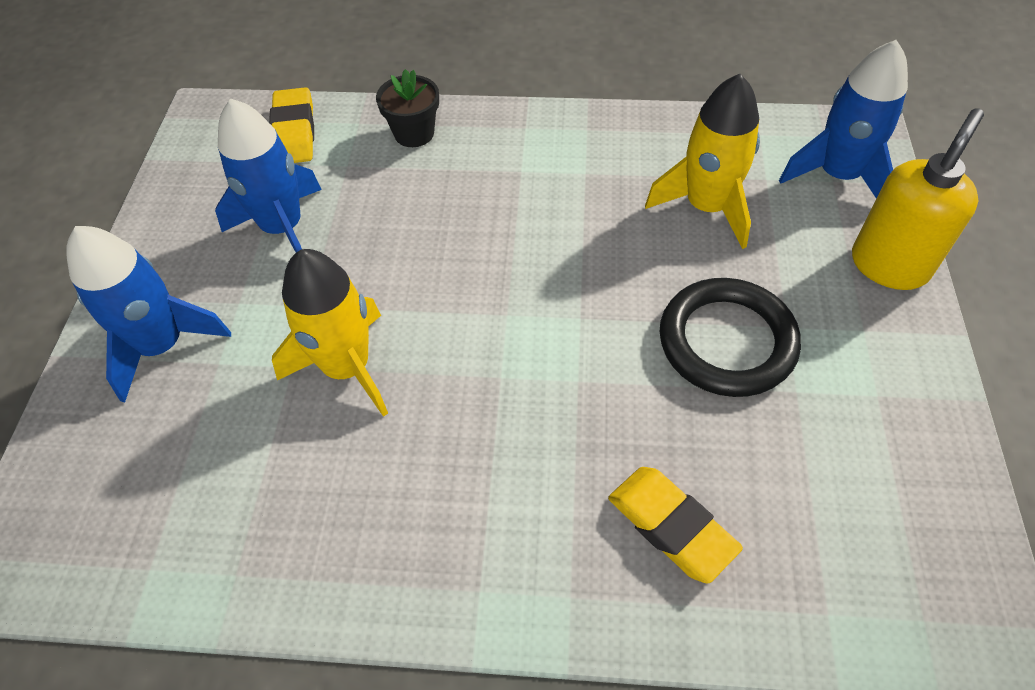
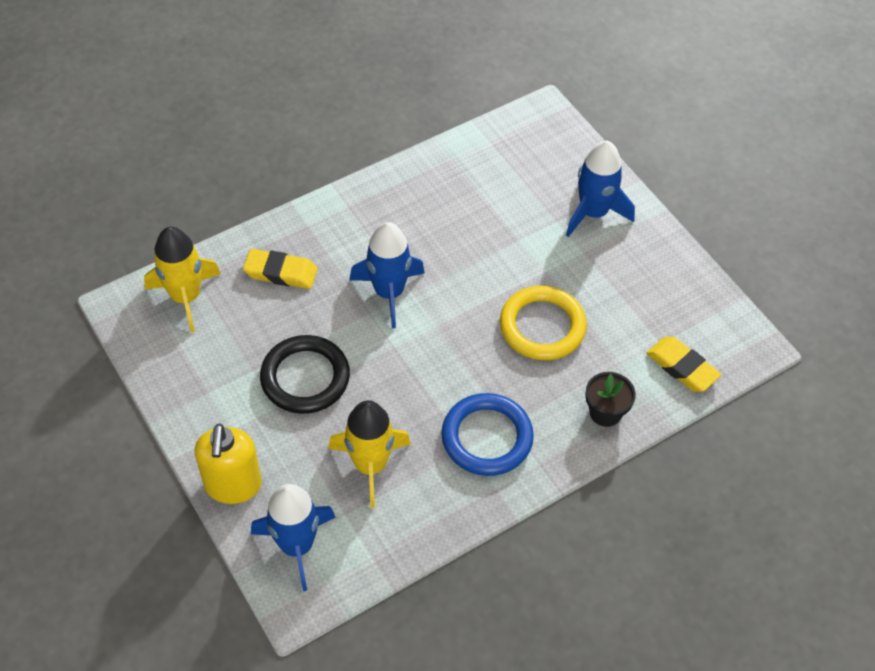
camera: 140 degrees right, 0 degrees up
blue rocket [215,98,322,252] -> blue rocket moved to [350,222,425,328]
yellow rocket [272,249,388,417] -> yellow rocket moved to [144,227,221,333]
none -> blue ring [441,393,534,476]
none -> yellow ring [500,286,587,360]

